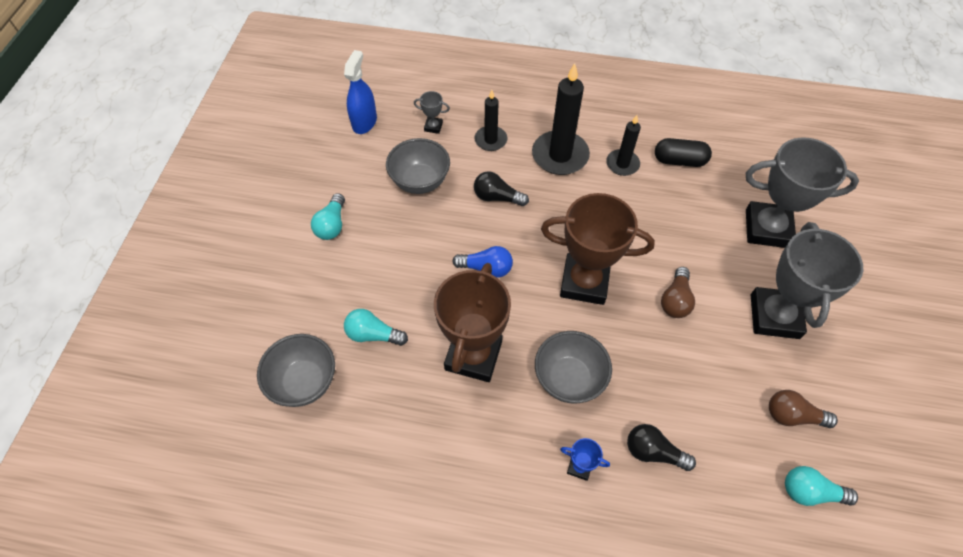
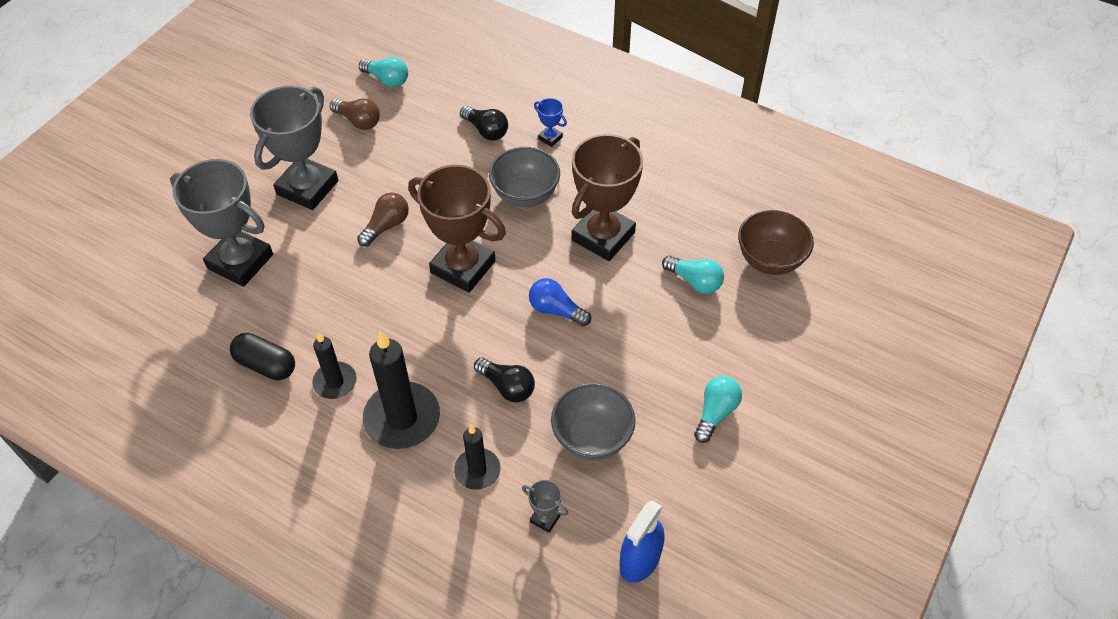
camera: 160 degrees left, 5 degrees down
grey bowl [257,334,335,407] -> brown bowl [738,210,814,275]

